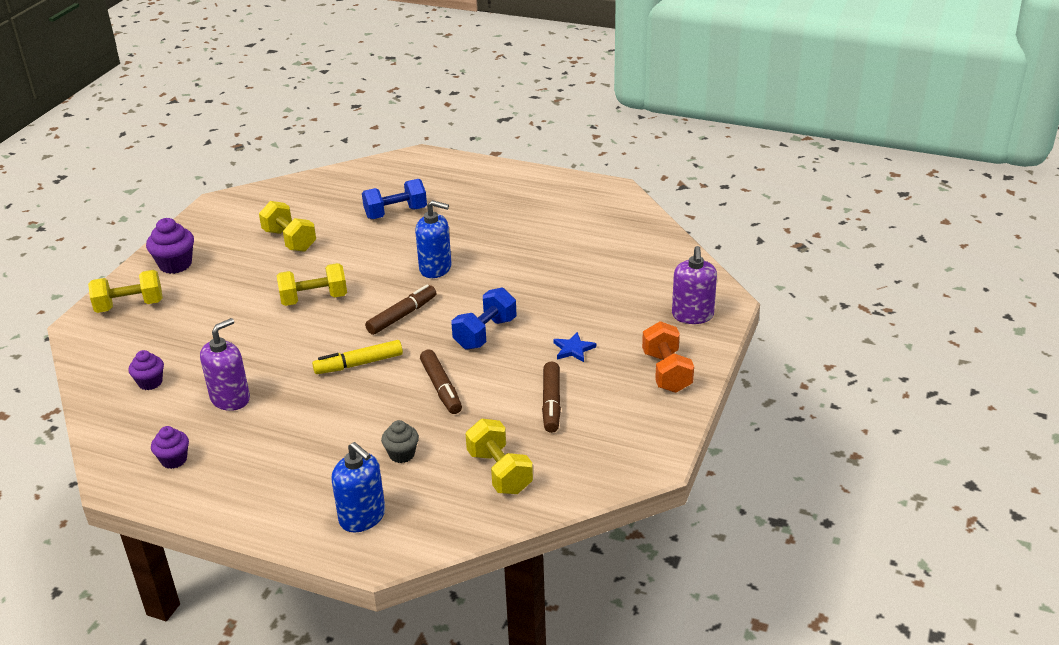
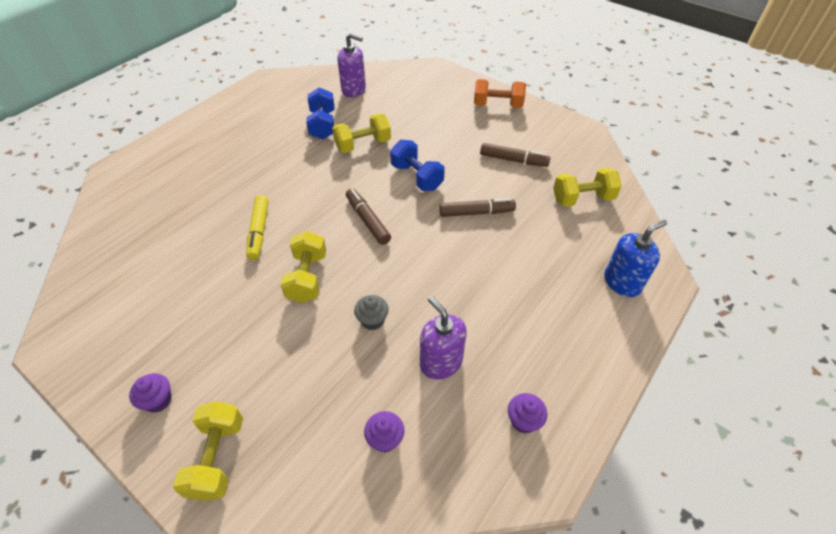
camera: 75 degrees left, 15 degrees up
purple cupcake [146,218,194,274] -> purple cupcake [129,373,172,413], size x0.65
yellow dumbbell [259,201,316,252] -> yellow dumbbell moved to [332,113,391,153]
yellow marker [312,340,403,374] -> yellow marker moved to [246,195,269,260]
blue dumbbell [362,179,427,219] -> blue dumbbell moved to [306,87,335,140]
grey cupcake [381,420,419,463] -> grey cupcake moved to [354,295,389,330]
blue soap dispenser [415,200,452,278] -> none
blue star [553,332,596,362] -> none
purple soap dispenser [672,246,717,324] -> purple soap dispenser moved to [337,33,366,97]

